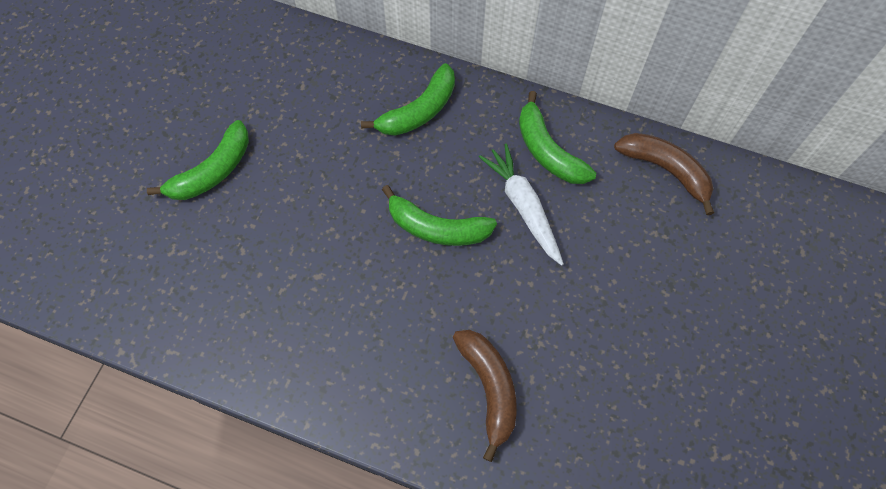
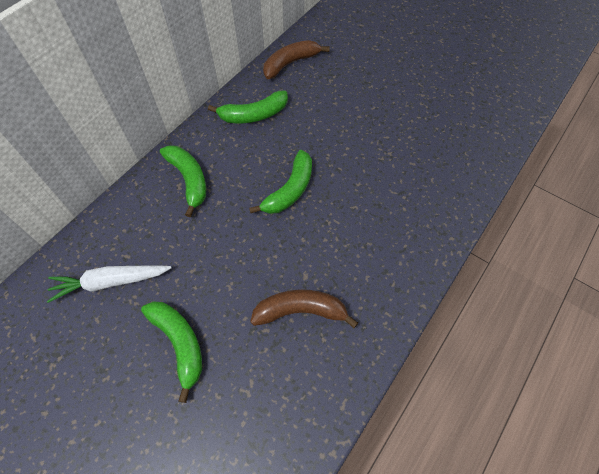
camera: 75 degrees left, 5 degrees down
brown banana [453,330,517,462] -> brown banana moved to [250,290,358,328]
white carrot [479,143,564,266] -> white carrot moved to [47,265,172,303]

